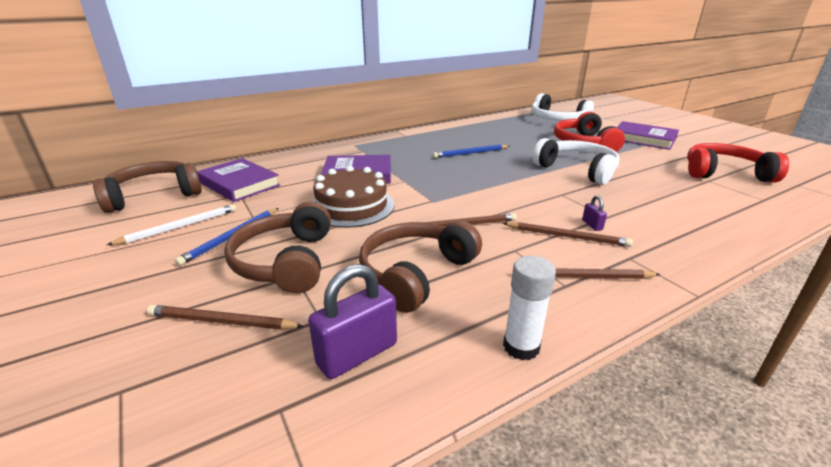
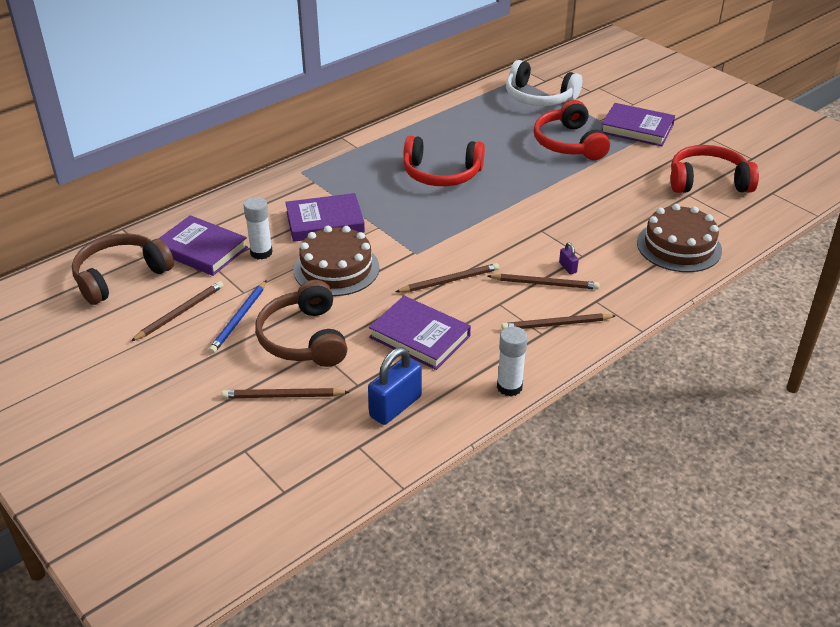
camera: 10 degrees left, 10 degrees up
white pencil [107,204,236,245] -> brown pencil [131,281,224,341]
purple padlock [308,264,397,379] -> blue padlock [368,347,422,425]
brown headphones [359,221,482,313] -> purple book [369,296,471,370]
blue pencil [433,144,509,158] -> red headphones [403,136,485,186]
white headphones [532,138,619,185] -> none
none -> white glue stick [244,197,273,260]
none -> brown cake [637,204,722,272]

